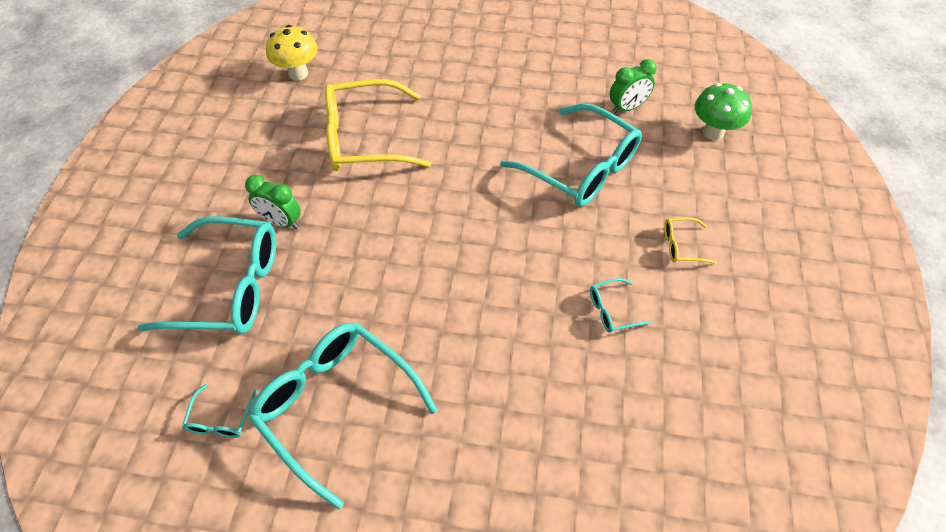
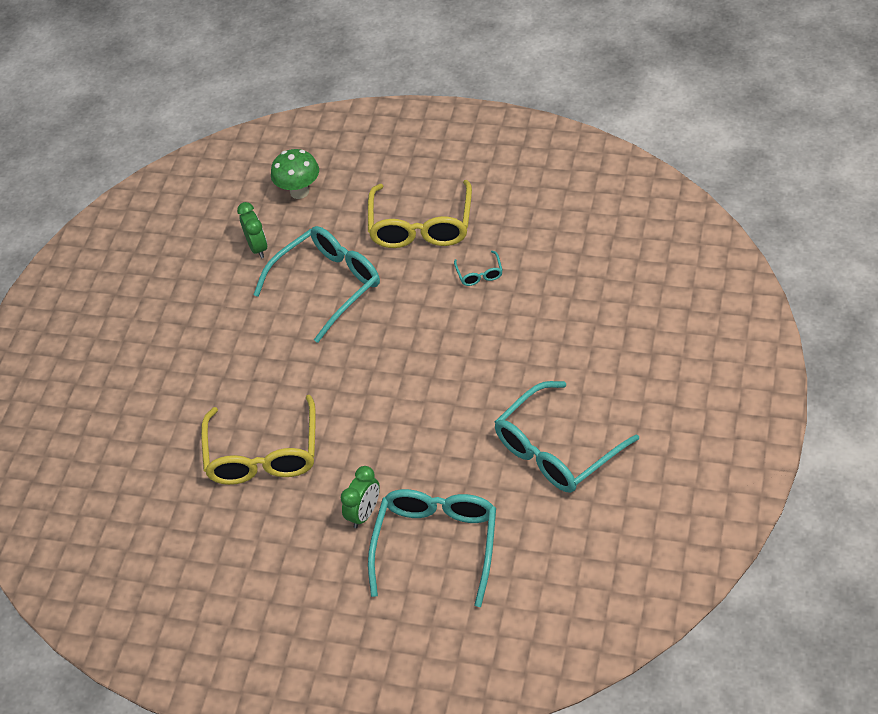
camera: 80 degrees left, 5 degrees down
turquoise glasses [182,384,257,438] -> none
yellow mushroom [266,25,318,81] -> none
yellow glasses [664,217,717,264] -> yellow glasses [368,180,472,248], size x2.36

